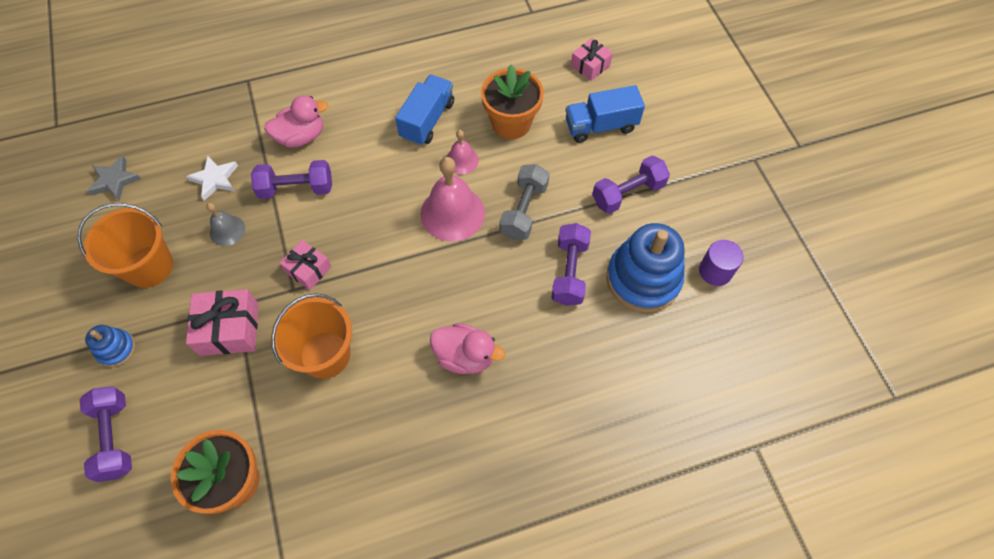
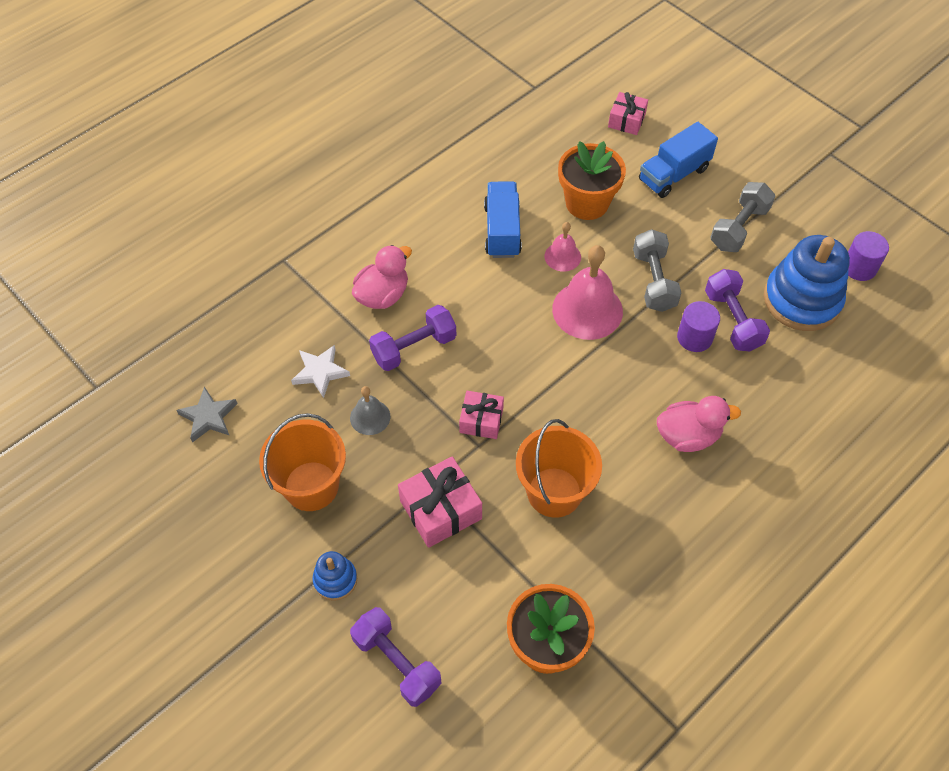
camera: 25 degrees left, 5 degrees down
purple dumbbell [592,155,670,214] -> grey dumbbell [710,182,775,252]
none -> purple cylinder [677,301,720,352]

